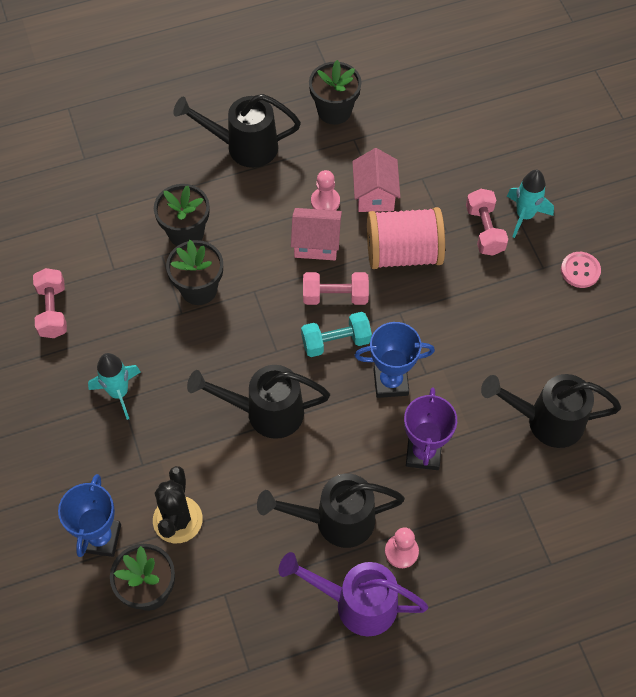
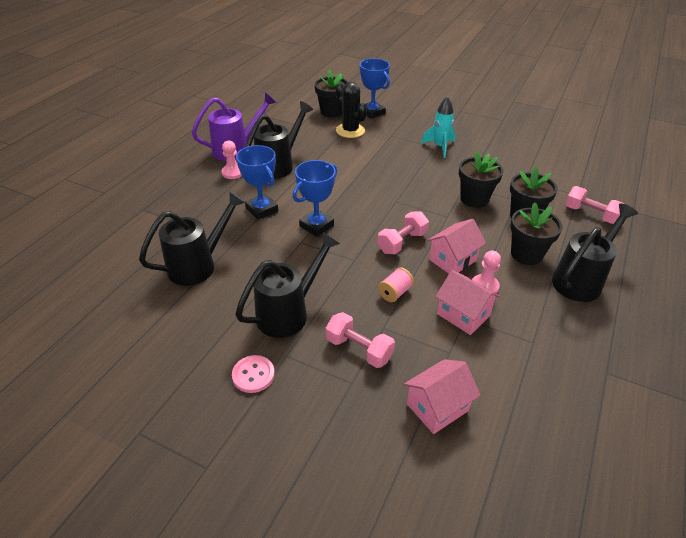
camera: 135 degrees right, 20 degrees down
pink dumbbell [33,268,67,338] -> pink dumbbell moved to [565,186,624,224]
black watering can [187,365,330,439] -> black watering can moved to [235,232,341,338]
turquoise dumbbell [301,312,372,357] -> none
black flower pot [309,60,361,125] -> black flower pot moved to [510,202,562,265]
pink spool [367,207,445,269] -> pink spool [378,267,414,302], size x0.44
purple trophy [404,388,457,470] -> blue trophy [236,145,278,220]
turquoise rocket [507,170,554,238] -> none
none -> pink house [404,359,480,434]

